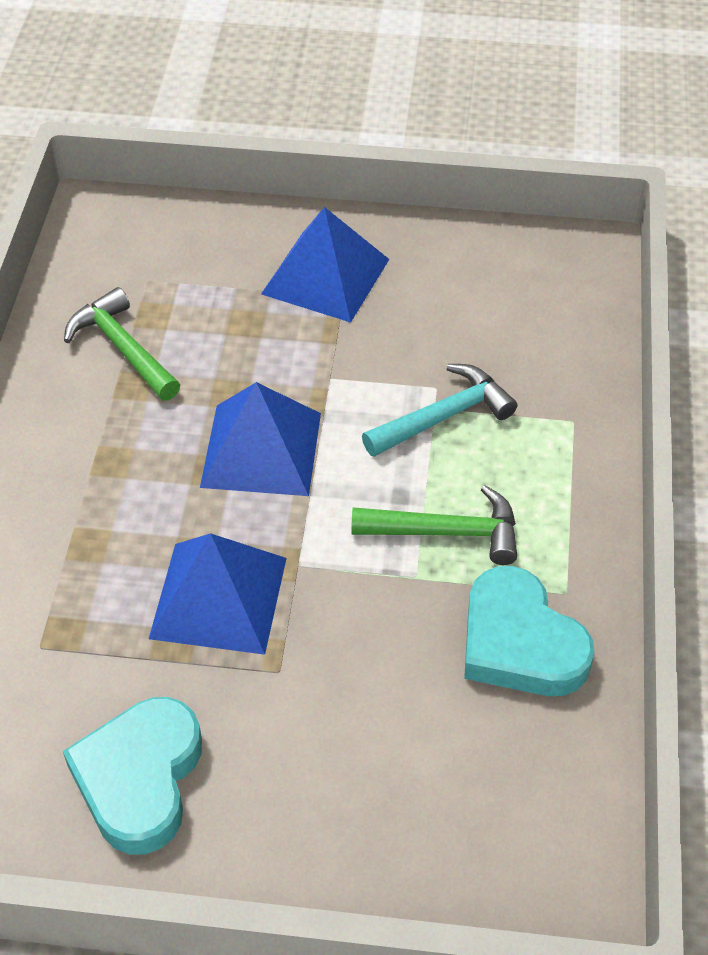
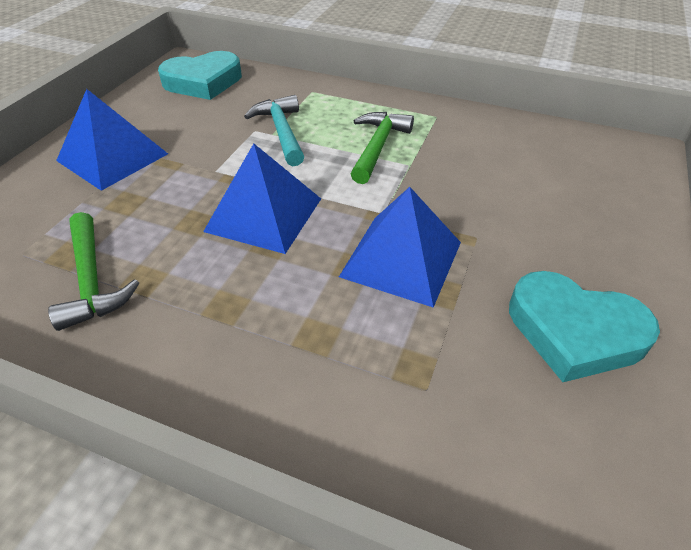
camera: 75 degrees left, 5 degrees down
green hammer [64,287,180,401] -> green hammer turned 90 degrees counterclockwise [48,212,139,331]
turquoise heart [464,566,595,696] -> turquoise heart moved to [158,51,242,100]

